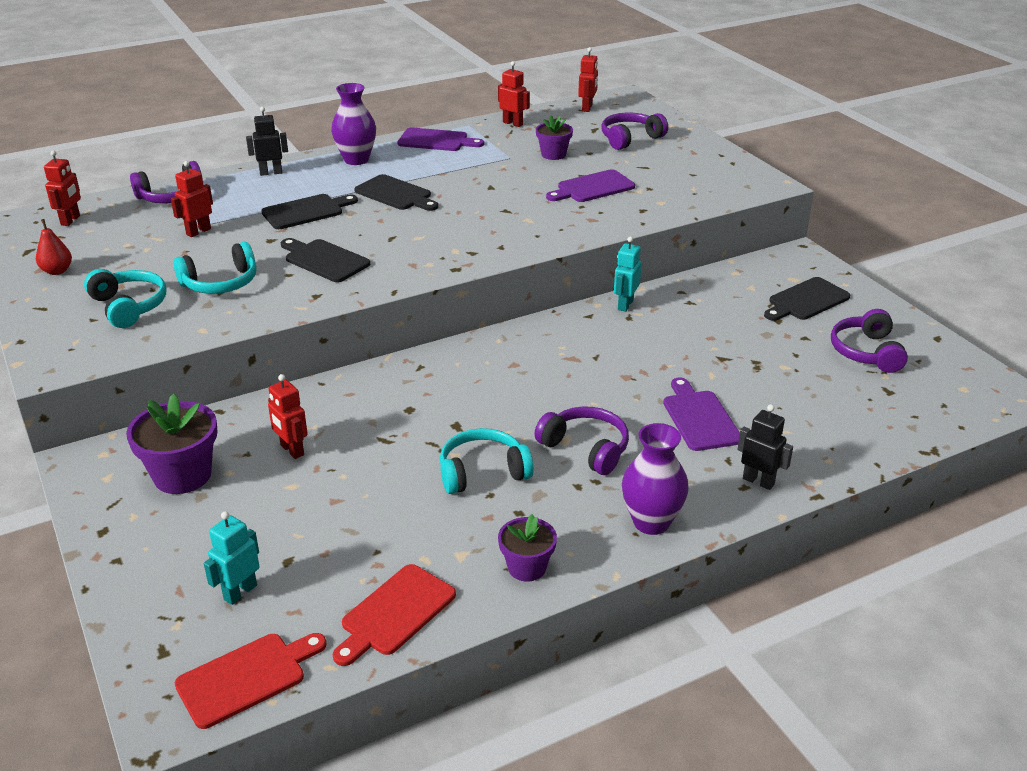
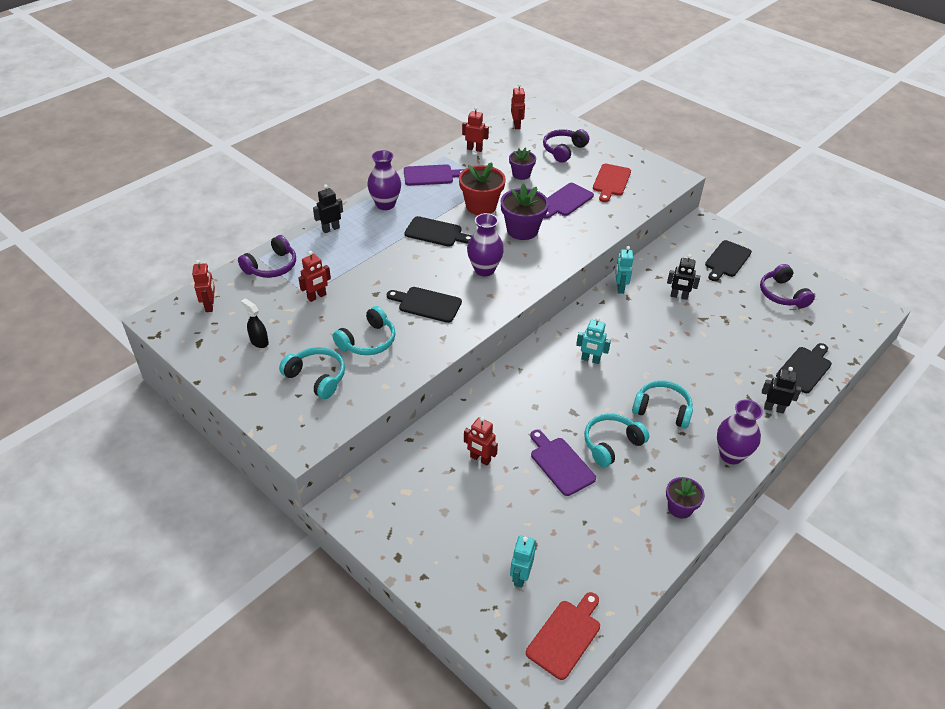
camera: 20 degrees left, 10 degrees up
red pear [36,219,72,275] -> none
purple flower pot [126,394,218,494] -> purple flower pot moved to [501,183,549,240]
red robot [171,161,213,237] -> red robot turned 150 degrees counterclockwise [298,251,331,302]
black cutting board [261,194,358,229] -> black cutting board moved to [776,343,832,393]
red cutting board [333,564,456,666] -> red cutting board moved to [593,164,631,202]
purple headphones [534,406,629,475] -> turquoise headphones [632,380,693,428]
purple cutting board [663,377,740,451] -> purple cutting board moved to [530,430,596,496]
none -> black spray bottle [241,299,269,348]
none -> red flower pot [459,162,506,215]
none -> purple vase [467,213,504,276]
none -> turquoise robot [576,317,611,364]
none -> black robot [667,254,700,300]

